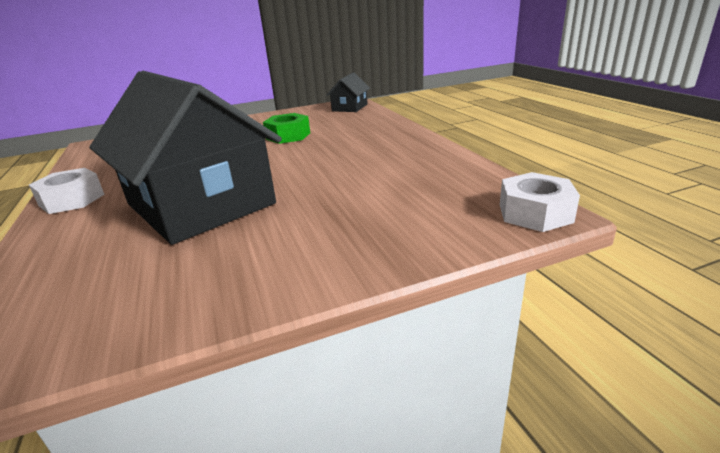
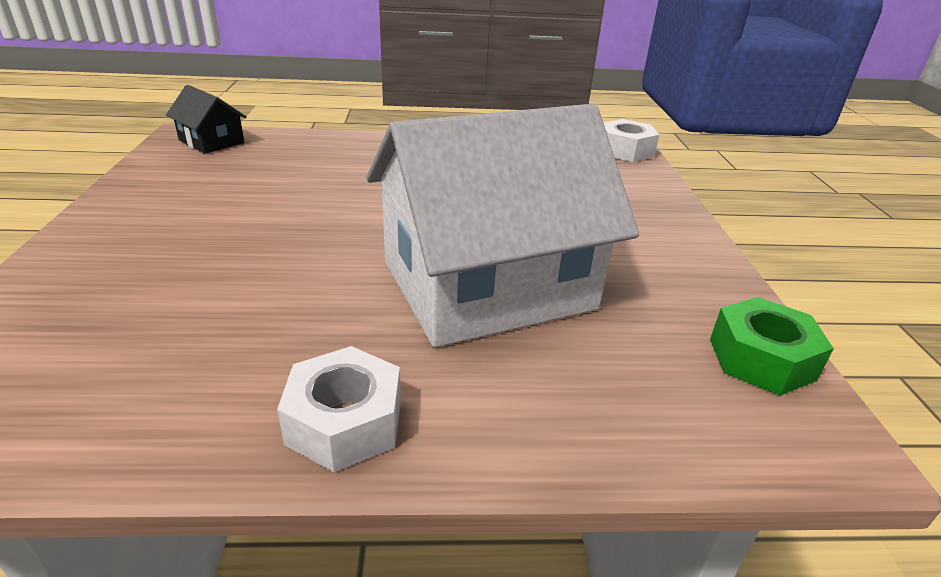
camera: 75 degrees left, 5 degrees up
black house [89,71,282,245] -> white house [366,104,639,347]
green nut [263,113,310,144] -> green nut moved to [710,297,834,396]

